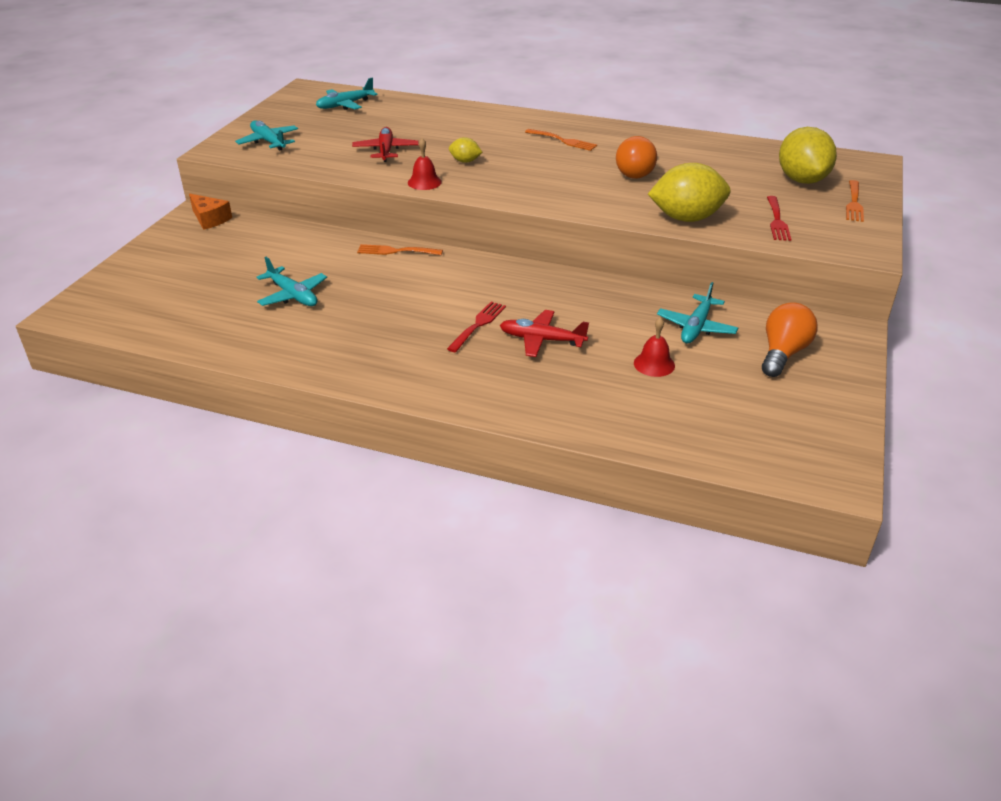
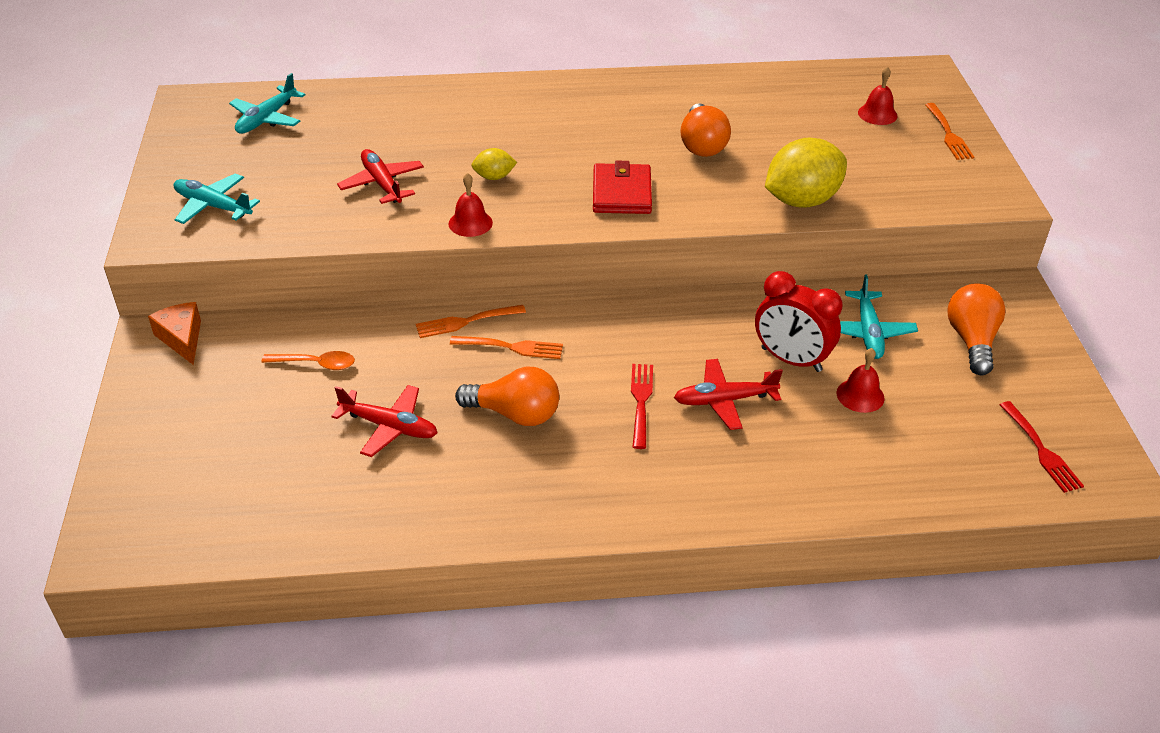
camera: 25 degrees left, 5 degrees up
orange cheese [189,193,232,230] -> orange cheese turned 135 degrees counterclockwise [148,302,201,365]
turquoise plane [256,257,327,306] -> red plane [331,385,437,457]
orange fork [525,129,597,151] -> orange fork moved to [450,336,563,359]
red fork [767,196,792,241] -> red fork moved to [1000,401,1084,493]
yellow lemon [779,127,837,184] -> red bell [858,66,898,125]
none -> orange spoon [262,351,355,370]
none -> orange light bulb [455,366,559,426]
none -> red wallet [593,161,652,214]
none -> red clock [755,271,843,372]

